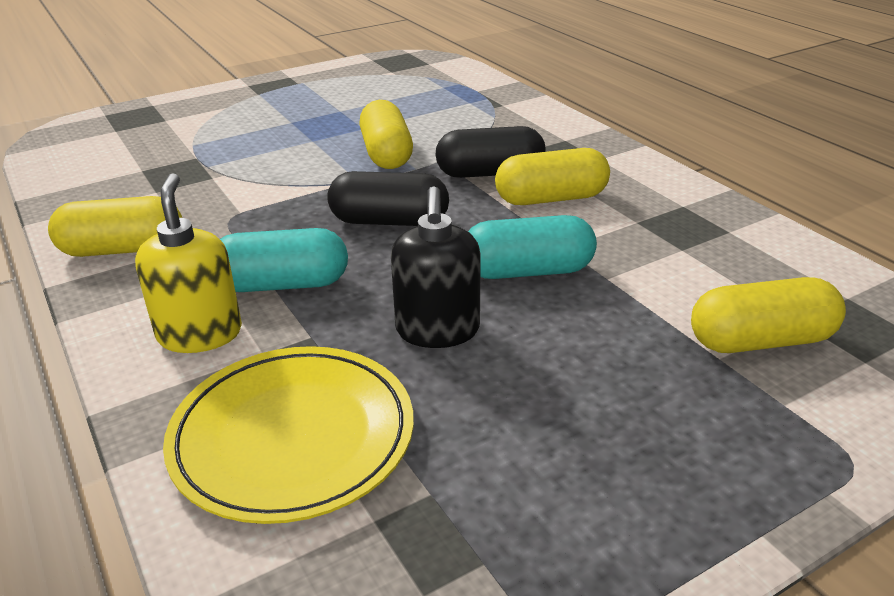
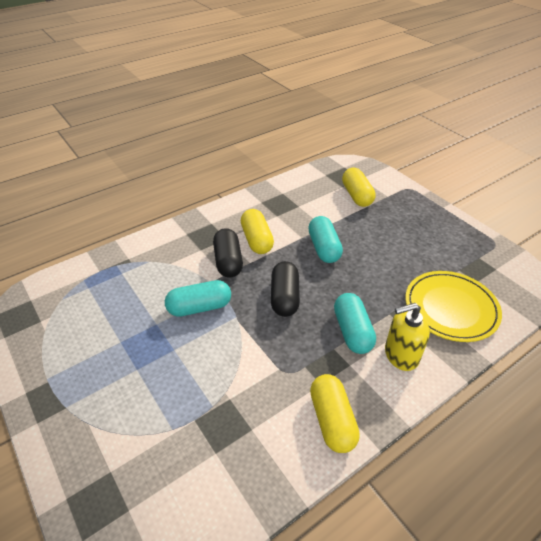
camera: 95 degrees left, 10 degrees up
yellow capsule [359,100,413,169] -> turquoise capsule [165,280,231,317]
black soap dispenser [391,186,481,348] -> none

